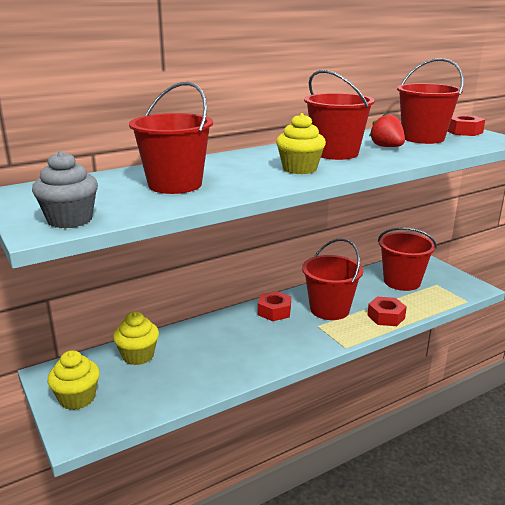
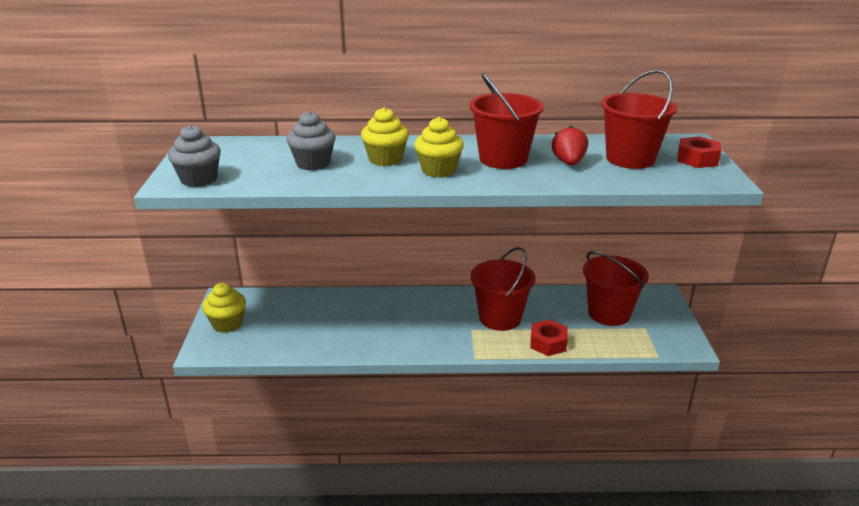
camera: 30 degrees right, 5 degrees up
yellow cupcake [113,312,159,365] -> yellow cupcake moved to [361,107,409,166]
red bucket [129,82,213,194] -> grey cupcake [287,111,336,171]
red nut [258,291,291,321] -> none

